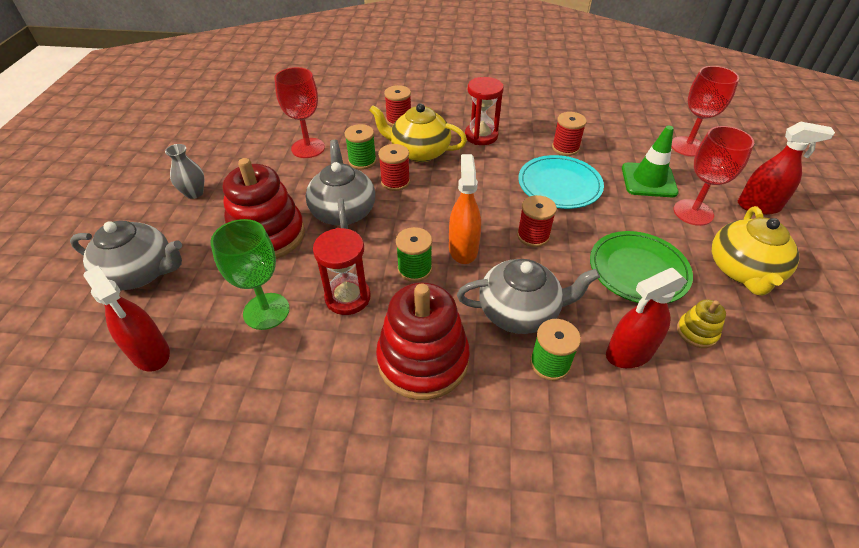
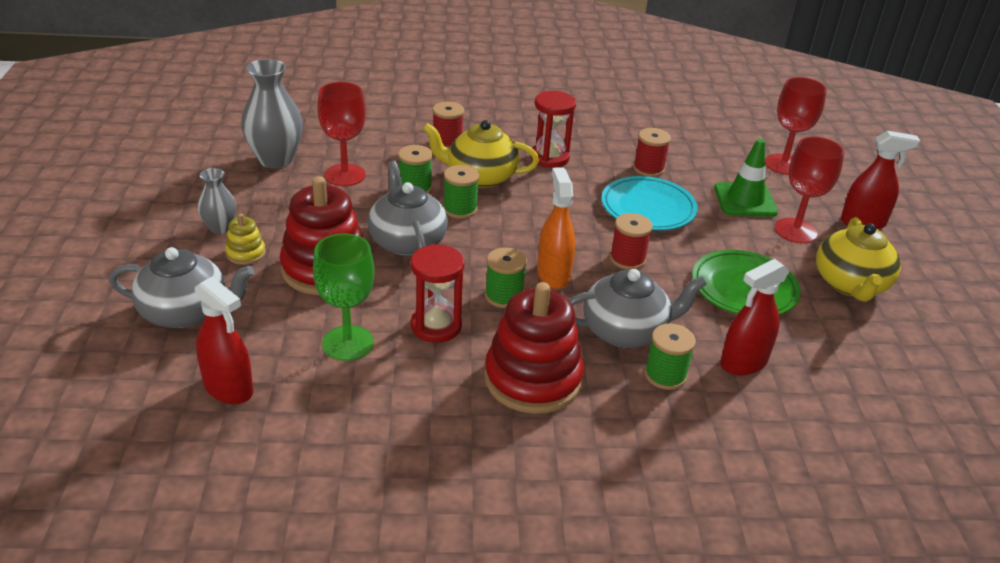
camera: 10 degrees left, 10 degrees down
red spool [378,144,410,191] -> green spool [443,165,479,219]
yellow stacking toy [677,300,726,348] -> yellow stacking toy moved to [225,214,266,265]
none -> grey vase [241,59,303,168]

